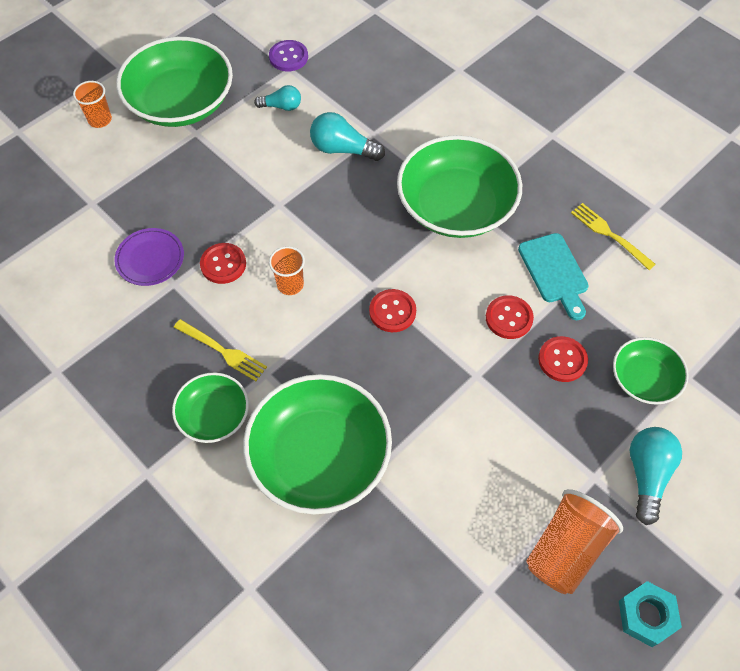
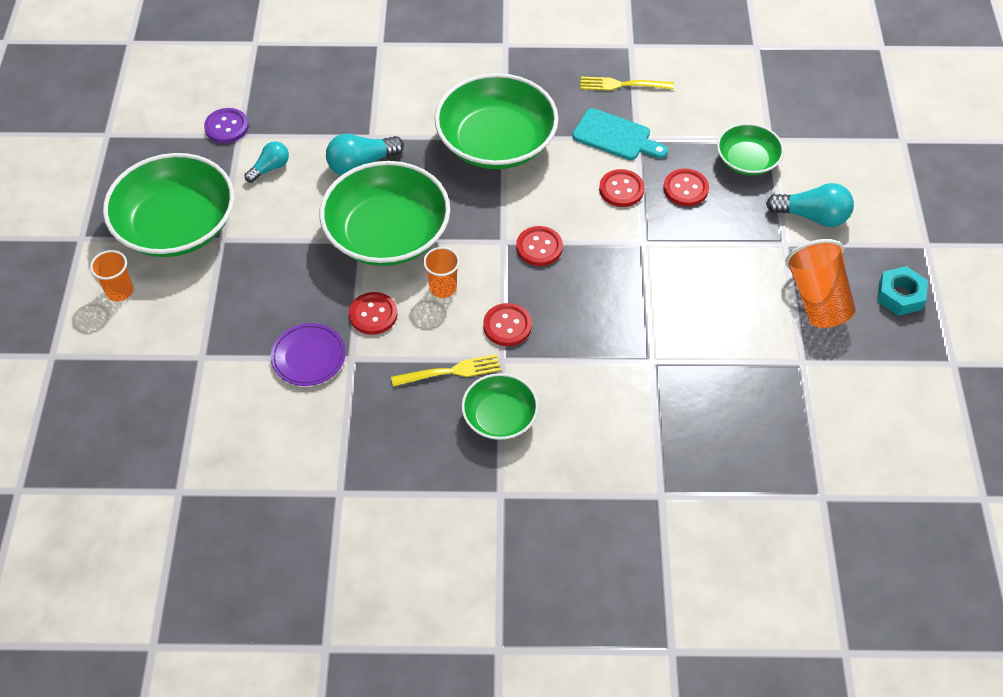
camera: 45 degrees left, 5 degrees down
green bowl [243,374,392,515] -> green bowl moved to [320,161,450,266]
turquoise light bulb [630,427,682,525] -> turquoise light bulb turned 135 degrees clockwise [766,183,854,227]
none -> red button [483,303,532,346]

